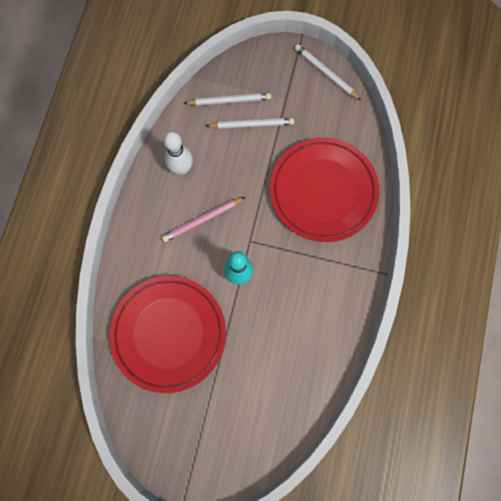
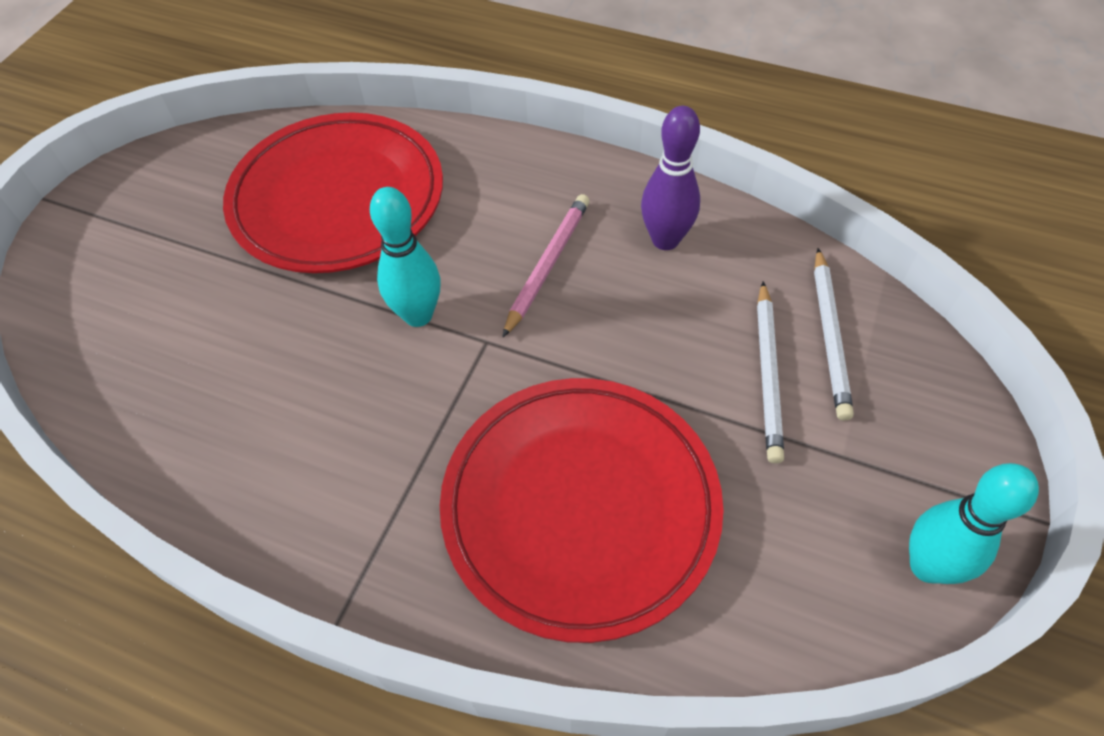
camera: 100 degrees right, 20 degrees down
pink pencil [162,197,245,242] -> pink pencil turned 45 degrees clockwise [502,194,590,338]
white bowling pin [164,132,193,175] -> purple bowling pin [641,106,700,250]
white pencil [295,44,361,101] -> turquoise bowling pin [909,463,1039,584]

